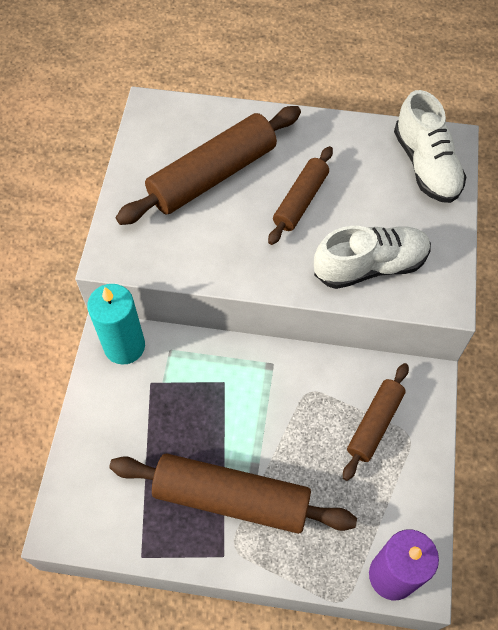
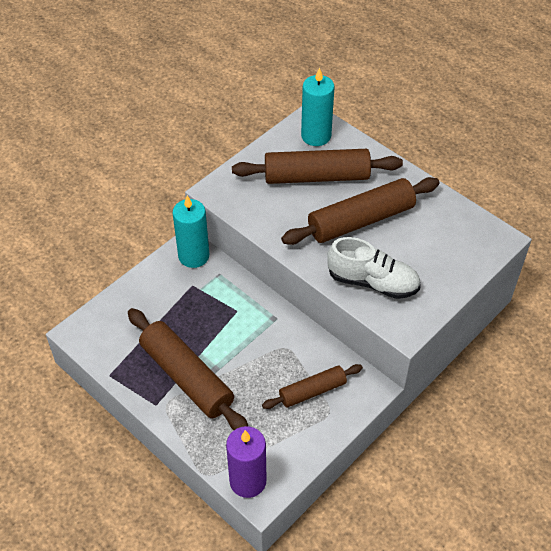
camera: 35 degrees right, 10 degrees down
brown rolling pin [268,146,333,245] -> brown rolling pin [281,177,440,245], size x1.71
white shoe [394,90,467,203] -> none
none -> turquoise candle [301,67,335,146]

